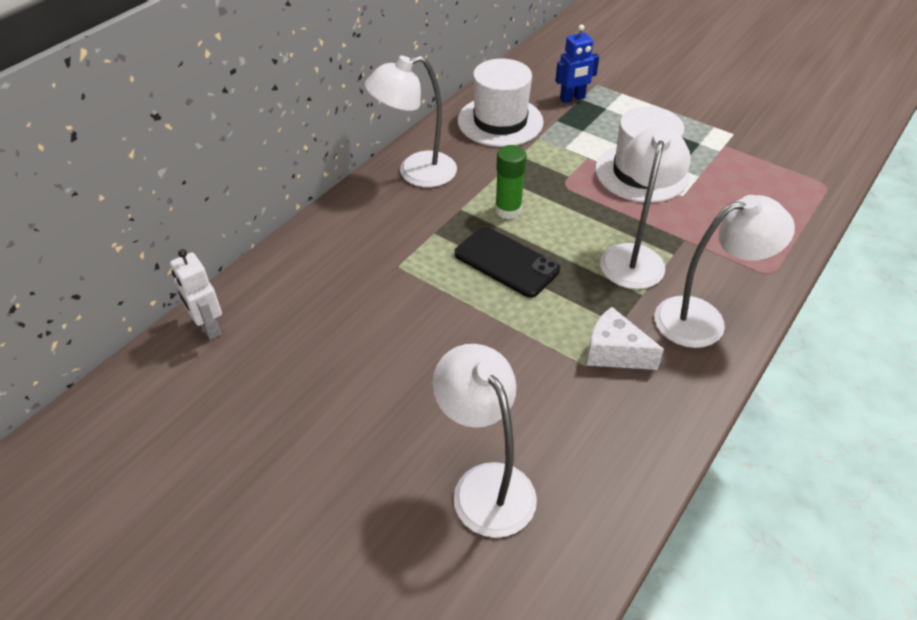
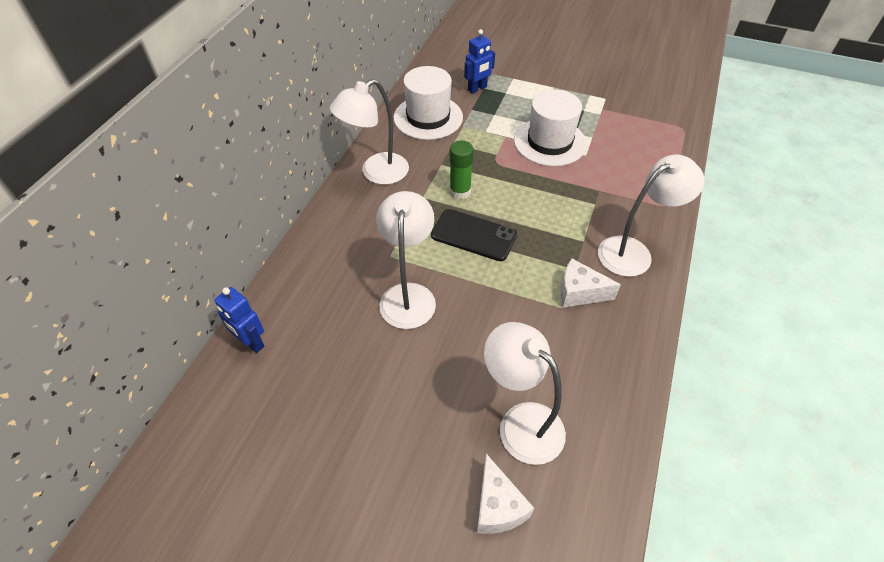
camera: 15 degrees left, 5 degrees up
white robot [170,249,222,340] -> blue robot [214,287,264,353]
white lamp [600,127,691,289] -> white lamp moved to [376,191,436,329]
none -> white cheese [477,454,534,534]

